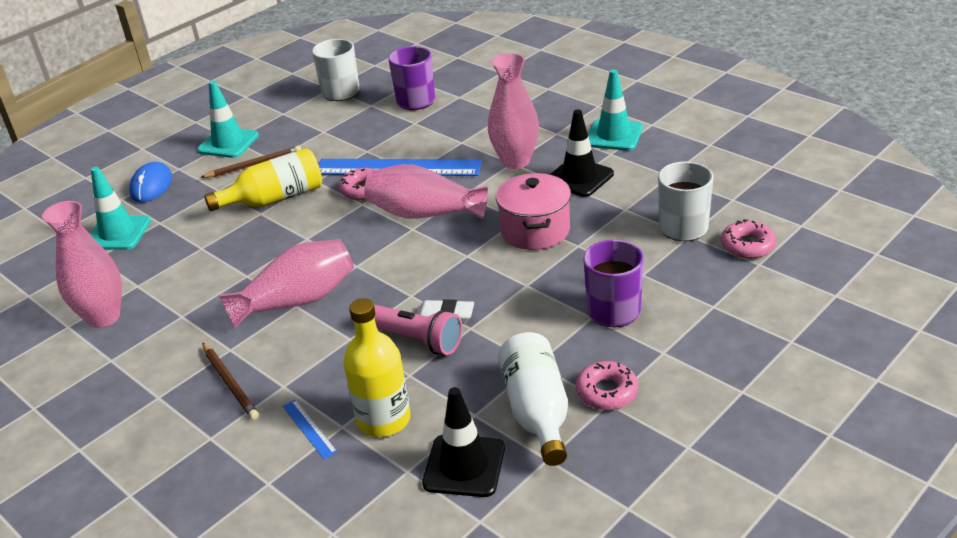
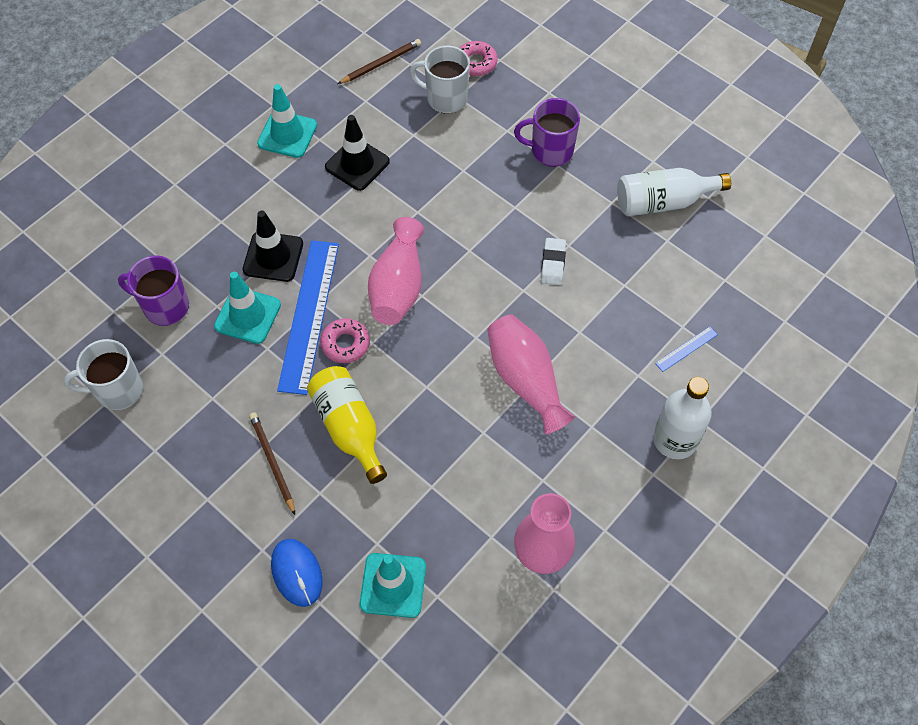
camera: 95 degrees left, 25 degrees up
blue mouse [129,162,172,202] -> blue mouse turned 60 degrees clockwise [271,539,323,607]
turquoise traffic cone [197,81,259,158] -> turquoise traffic cone moved to [214,272,281,344]
brown pencil [203,343,259,420] -> brown pencil moved to [338,39,421,84]
yellow bottle [344,298,411,437] -> none
pink flashlight [374,305,462,355] -> none
black traffic cone [422,387,505,497] -> black traffic cone moved to [243,210,303,282]
pink vase [488,53,539,169] -> none
pink pot [496,173,571,250] -> none
pink donut [576,361,638,410] -> none
none -> white bottle [653,377,712,459]

